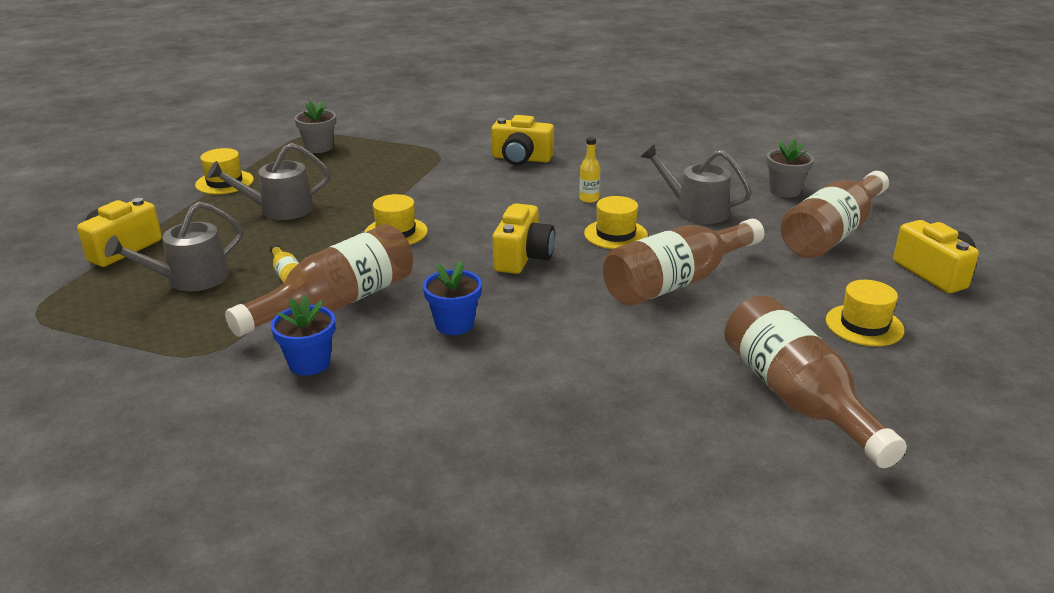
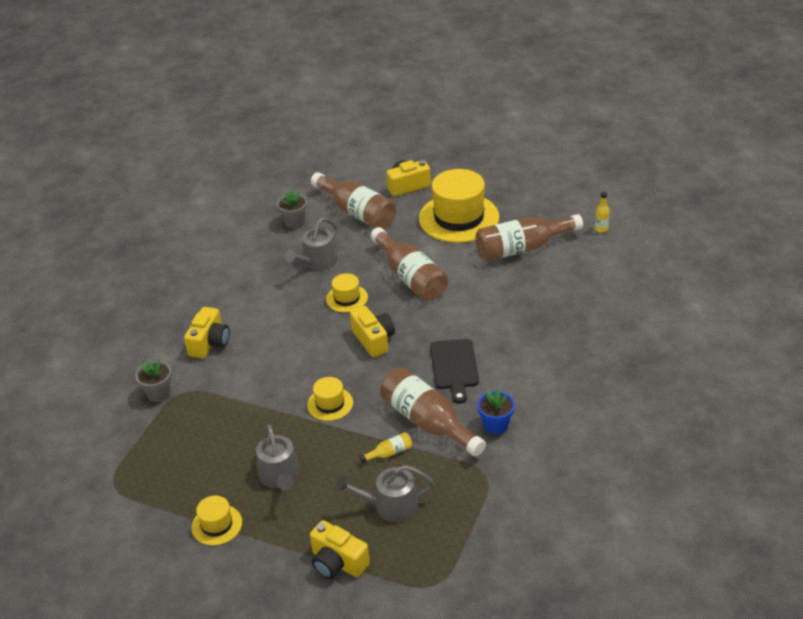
camera: 85 degrees left, 10 degrees up
grey watering can [104,202,243,292] -> grey watering can turned 120 degrees clockwise [335,465,435,522]
grey flower pot [294,100,336,153] -> grey flower pot moved to [136,359,172,402]
blue flower pot [423,261,482,335] -> black cutting board [430,339,479,403]
yellow camera [492,203,555,274] -> yellow camera turned 45 degrees clockwise [350,306,395,357]
yellow bottle [579,137,600,203] -> yellow bottle moved to [595,192,610,233]
yellow hat [826,280,904,346] -> yellow hat [419,169,499,243], size x2.06

